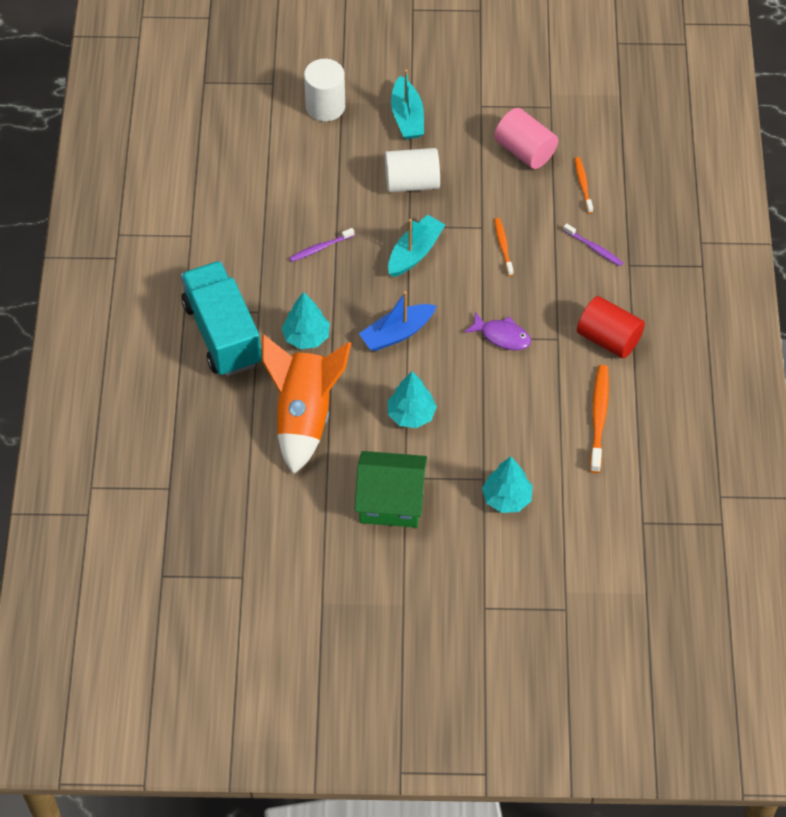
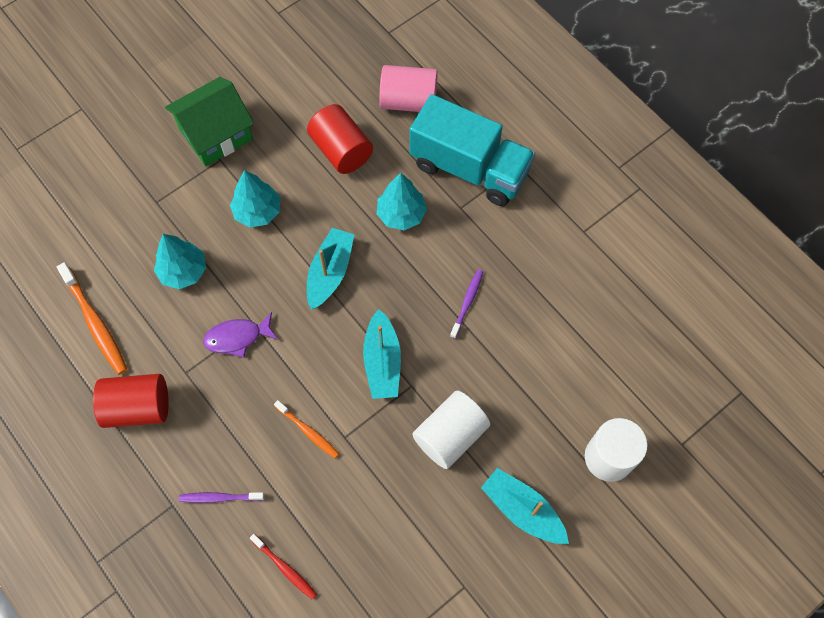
camera: 140 degrees right, 10 degrees up
orange rocket [262,334,351,474] -> red cylinder [307,104,373,174]
blue boat [359,291,437,351] -> turquoise boat [307,228,355,310]
turquoise tree [482,457,533,513] -> turquoise tree moved to [154,234,206,289]
pink cylinder [494,108,558,169] -> pink cylinder moved to [379,65,438,112]
orange toothbrush [575,157,593,213] -> red toothbrush [250,534,317,599]

